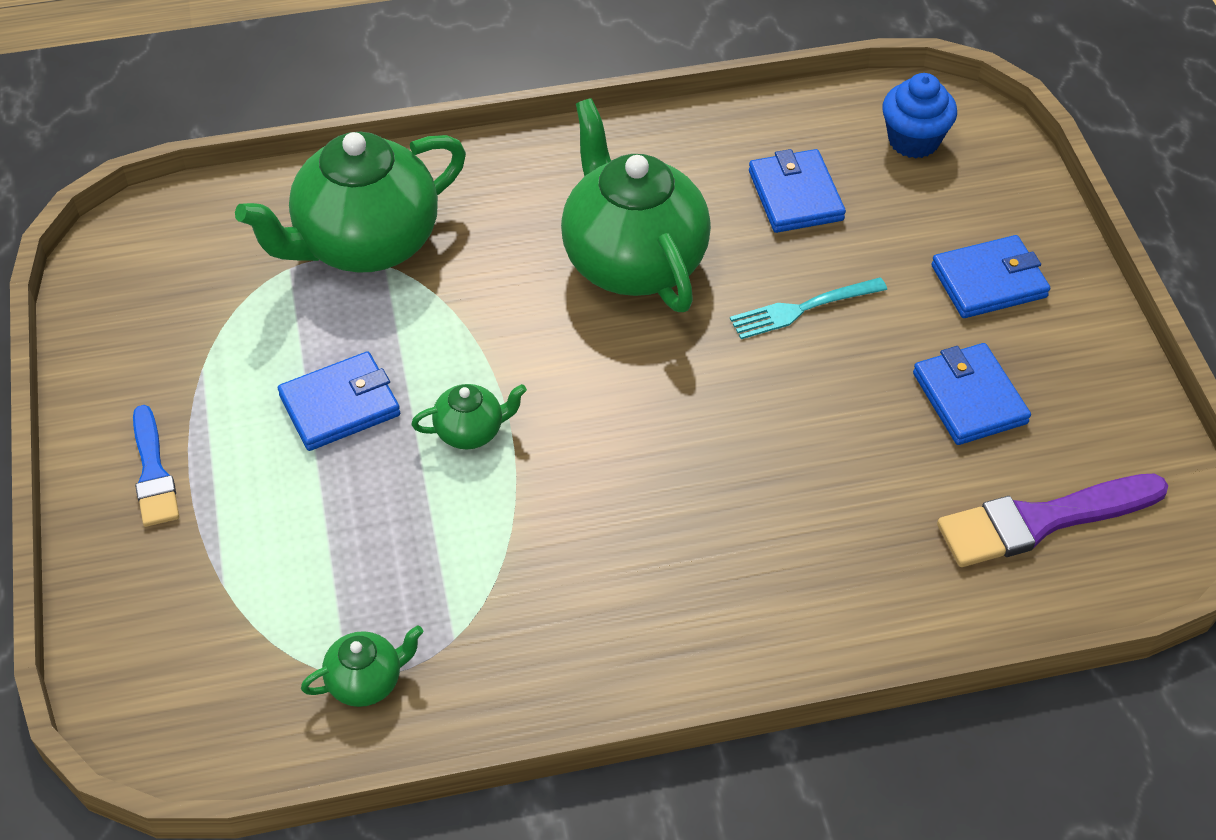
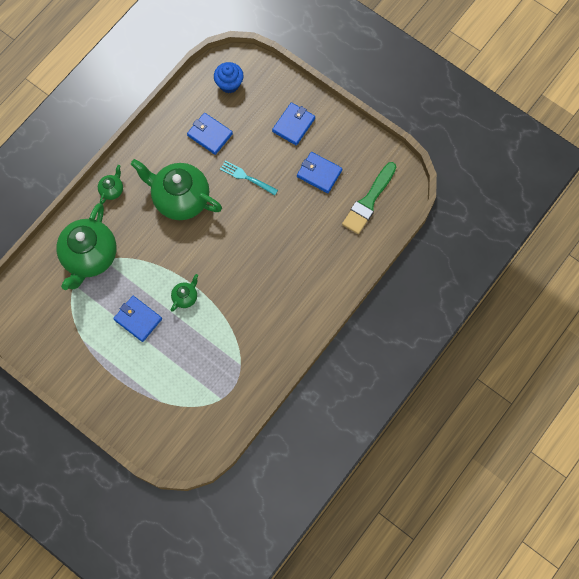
camera: 40 degrees left, 20 degrees up
blue brush [133,405,179,527] -> none
blue wallet [278,351,400,451] -> blue wallet turned 75 degrees counterclockwise [113,296,162,342]
green teapot [301,625,423,707] -> green teapot moved to [98,165,123,204]
turquoise fork [730,277,887,339] -> turquoise fork turned 90 degrees clockwise [220,160,278,195]
purple brush [937,474,1168,567] -> green brush [342,162,396,234]

